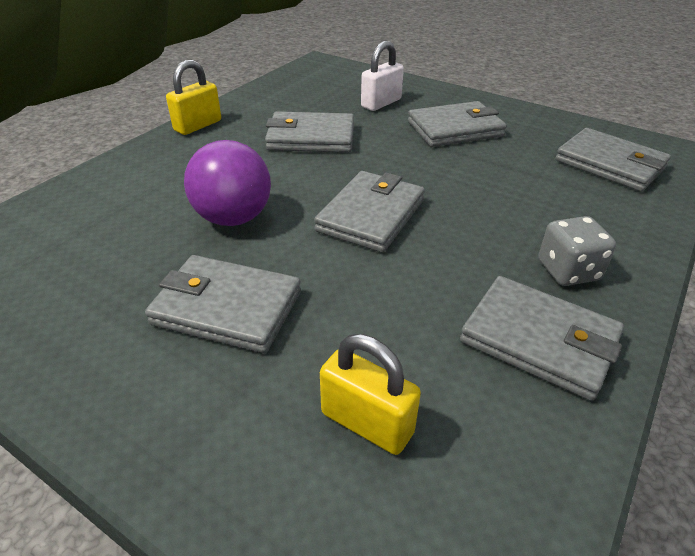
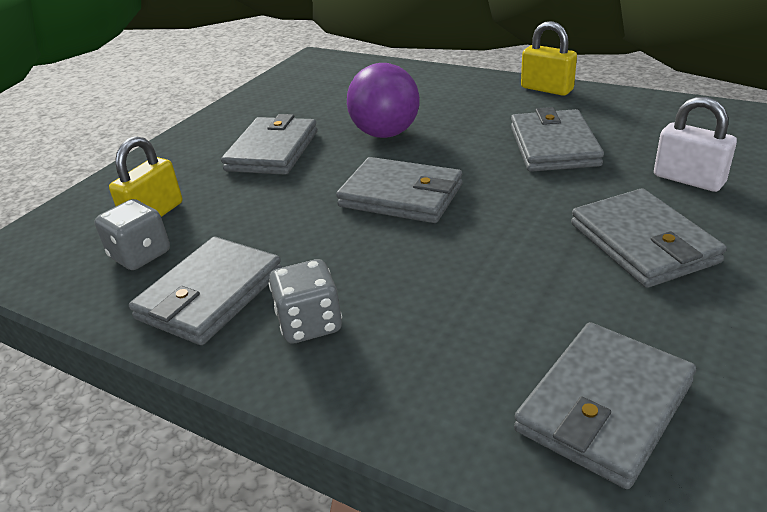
camera: 90 degrees right, 5 degrees down
none -> grey dice [95,199,170,270]

